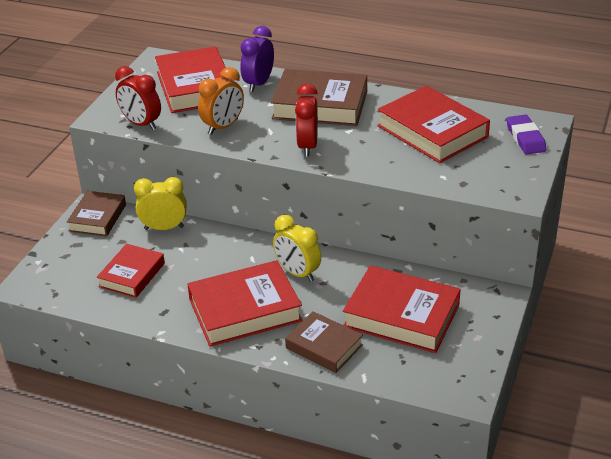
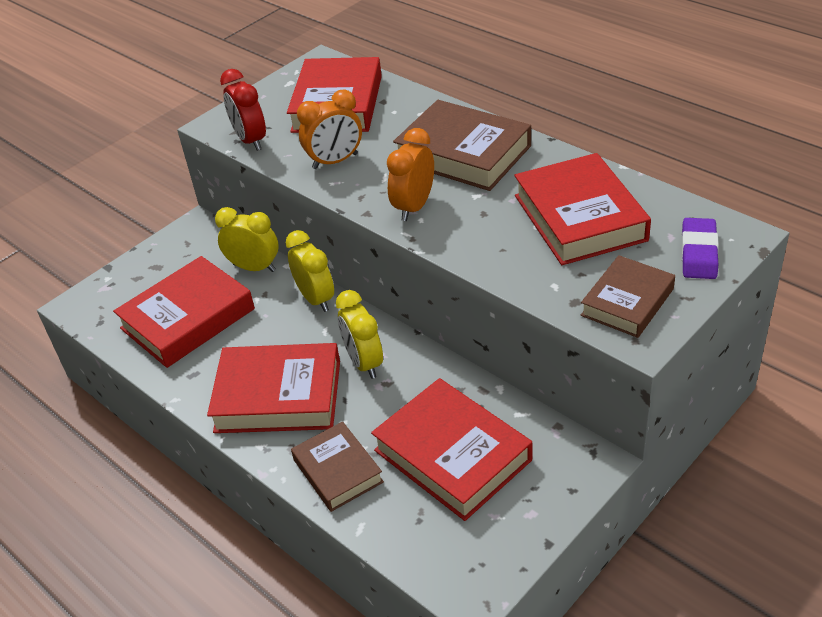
camera: 25 degrees right, 5 degrees up
brown book [67,191,126,236] -> brown book moved to [581,255,675,338]
red book [97,244,165,298] -> red book [113,256,255,368], size x1.62
purple clock [240,26,274,92] -> none
red clock [295,84,318,157] -> orange clock [387,128,434,221]
none -> yellow clock [285,230,334,312]

